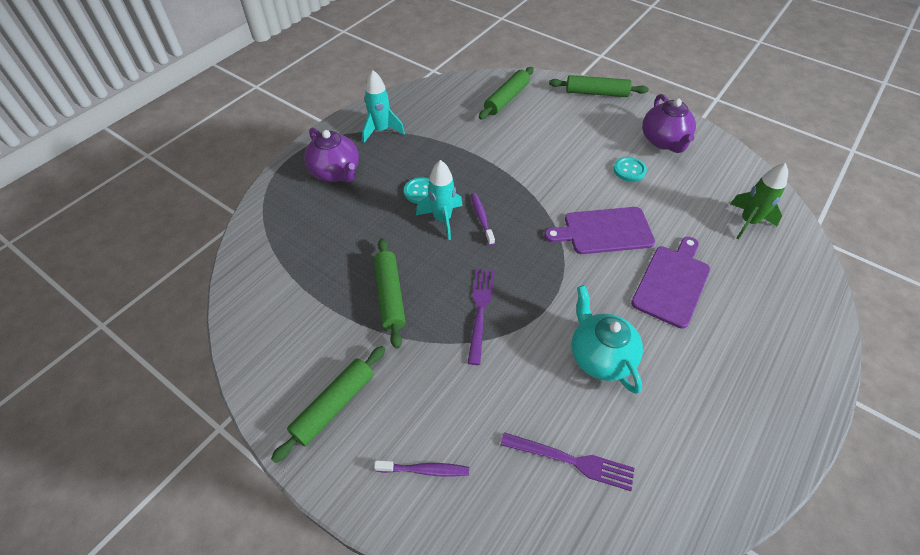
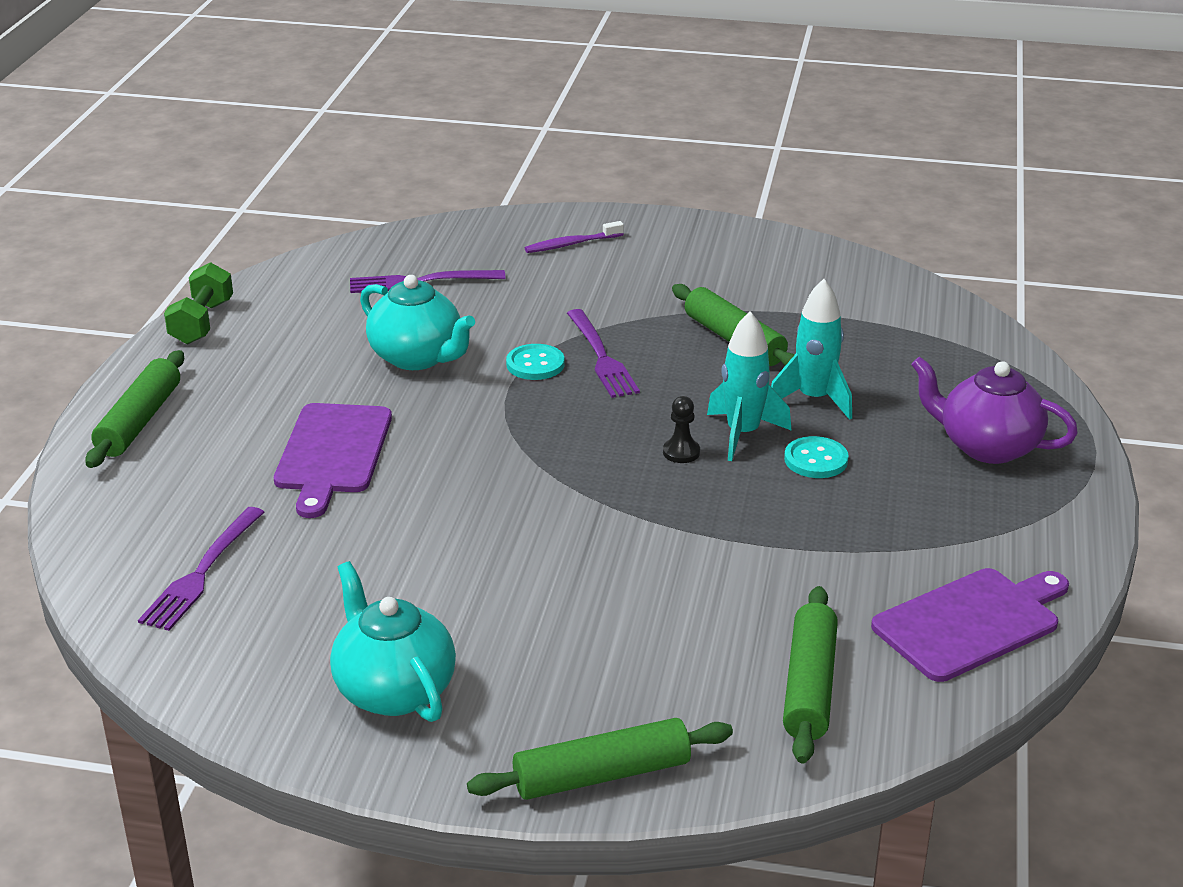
camera: 155 degrees right, 20 degrees down
green rolling pin [271,346,386,463] -> green rolling pin moved to [86,350,184,468]
turquoise rocket [362,70,405,143] -> turquoise rocket moved to [771,279,852,420]
purple toothbrush [471,193,495,245] -> black pawn [663,396,700,463]
purple cutting board [544,207,655,254] -> purple cutting board moved to [871,568,1069,682]
turquoise button [613,157,647,182] -> turquoise button moved to [506,344,565,380]
purple teapot [642,94,696,153] -> turquoise teapot [330,561,456,722]
green rocket [730,163,788,239] -> purple fork [138,507,265,631]
none -> green dumbbell [164,262,233,344]

